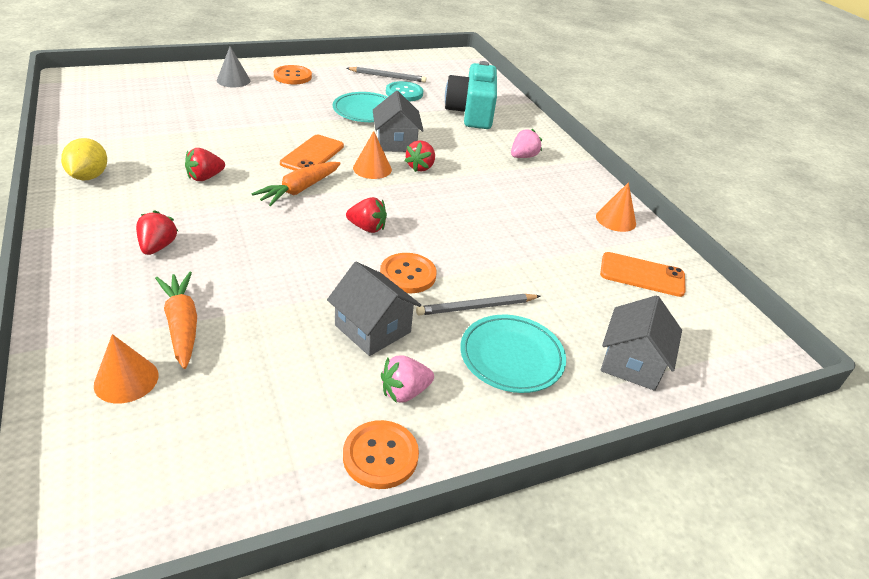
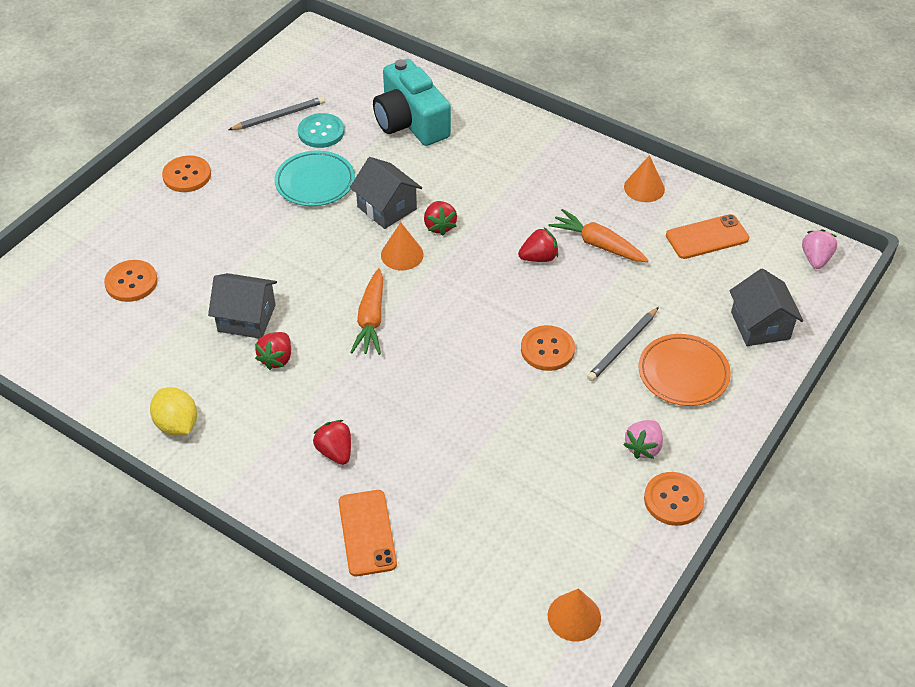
camera: 30 degrees left, 10 degrees up
orange cone [94,334,158,403] -> orange cone moved to [548,588,601,641]
orange carrot [155,272,197,369] -> orange carrot moved to [548,209,649,262]
grey cone [217,46,250,87] -> none
orange phone [280,135,344,171] -> orange phone moved to [339,490,397,576]
grey house [327,262,421,356] -> grey house moved to [208,273,277,339]
red strawberry [346,197,387,233] -> red strawberry moved to [518,228,558,262]
turquoise plate [460,315,566,393] -> orange plate [638,334,731,406]
pink strawberry [511,129,542,158] -> pink strawberry moved to [802,229,837,269]
none -> orange button [104,260,158,302]

